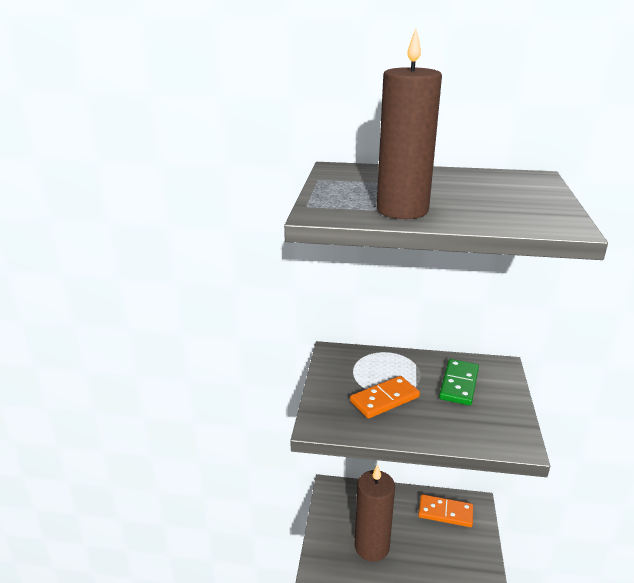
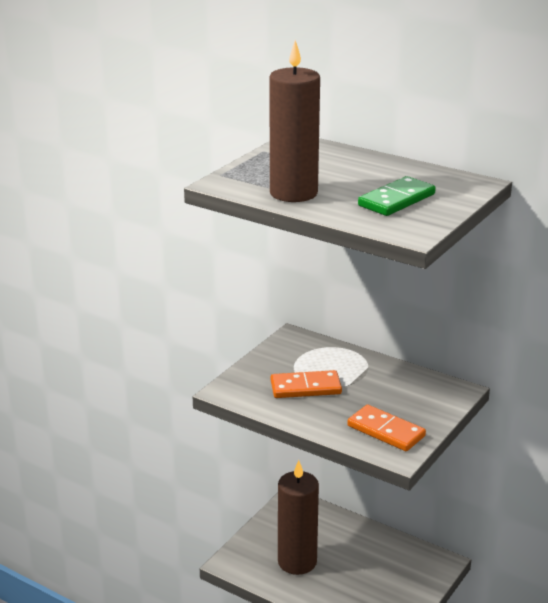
camera: 25 degrees right, 0 degrees up
orange domino [418,494,473,527] -> orange domino moved to [347,405,426,451]
green domino [439,359,479,405] -> green domino moved to [358,176,436,216]

